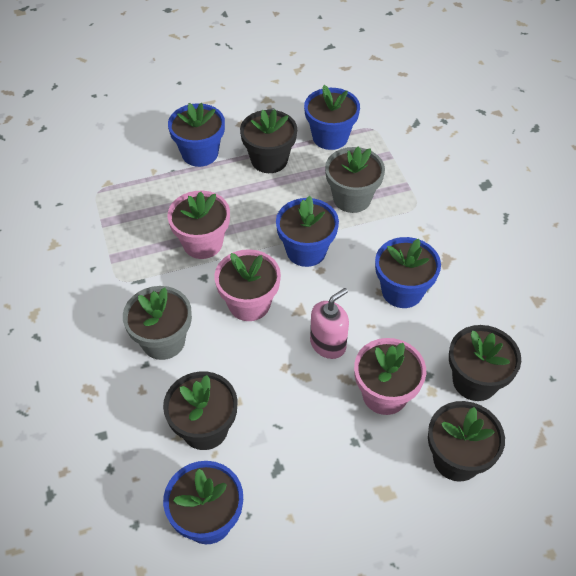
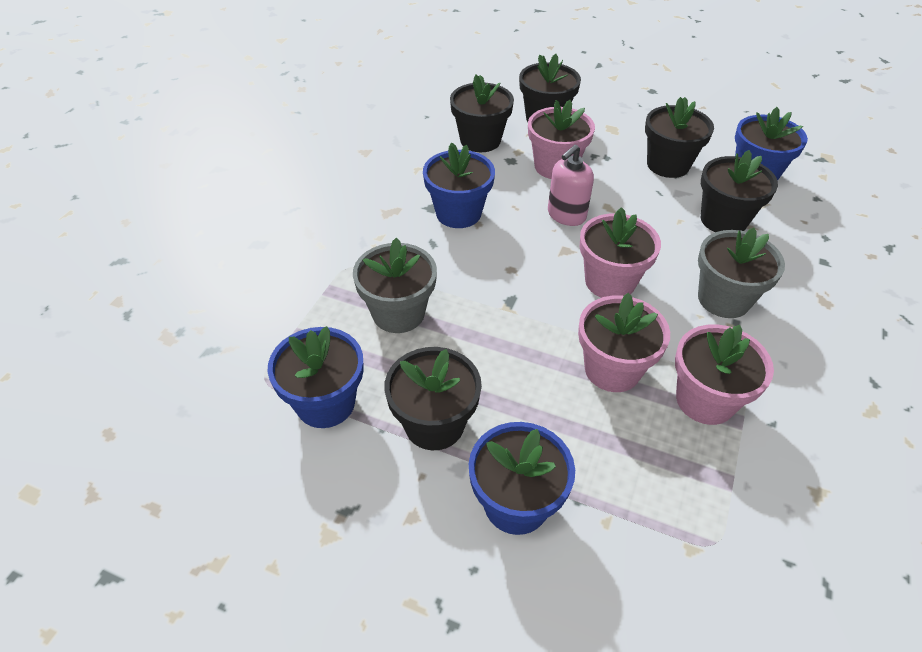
camera: 140 degrees left, 5 degrees down
blue flower pot [276,196,339,267] -> none
pink soap dispenser [310,288,349,359] -> pink soap dispenser turned 45 degrees counterclockwise [548,145,594,226]
none -> black flower pot [645,97,714,178]
none -> pink flower pot [675,324,774,425]

